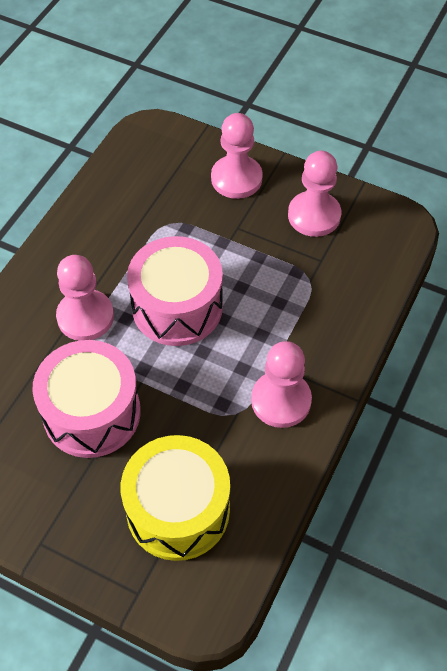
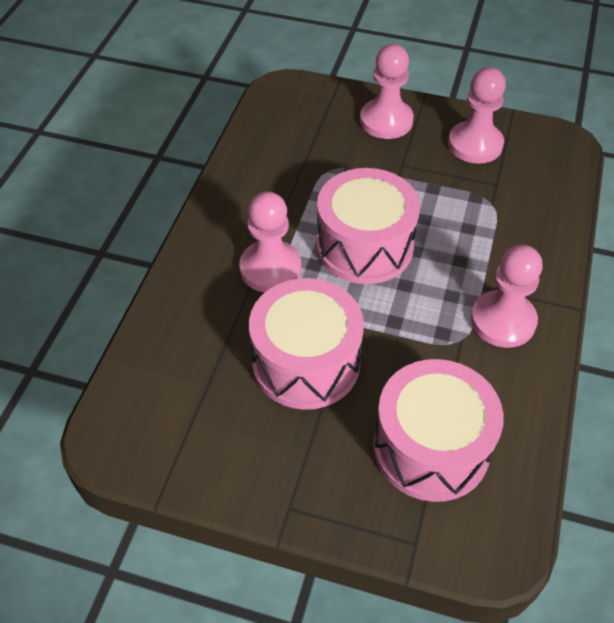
camera: 10 degrees left, 5 degrees down
yellow drum [121,435,230,561] -> pink drum [374,359,504,502]

